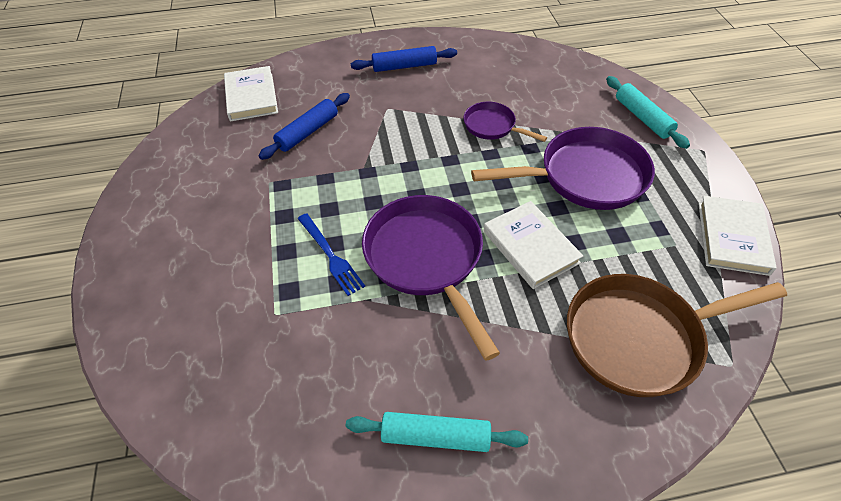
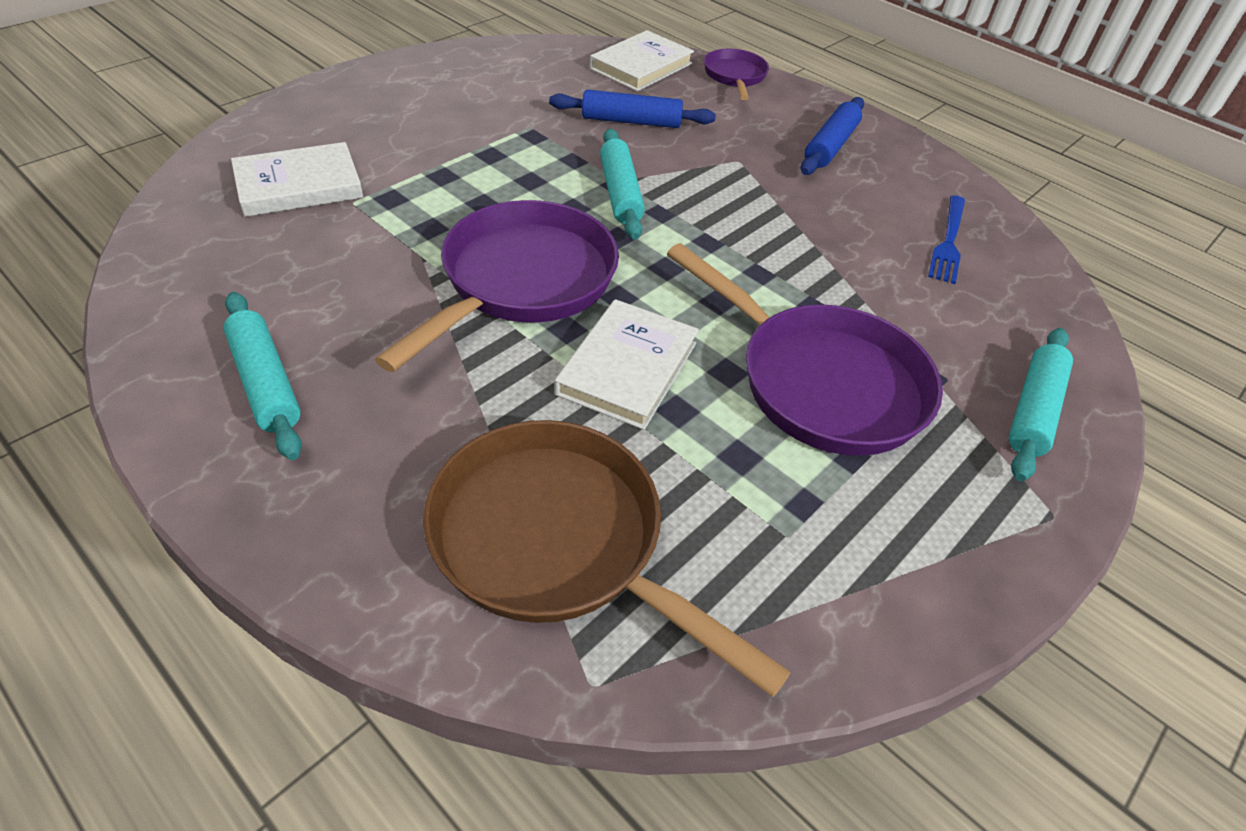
camera: 50 degrees right, 5 degrees down
blue fork [297,213,365,296] -> blue fork moved to [928,195,965,284]
blue rolling pin [351,46,457,72] -> blue rolling pin turned 75 degrees clockwise [801,97,864,175]
purple pan [463,102,547,142] -> purple pan moved to [704,49,769,100]
white book [699,196,777,276] -> white book moved to [231,142,363,217]
none -> turquoise rolling pin [600,129,645,240]

